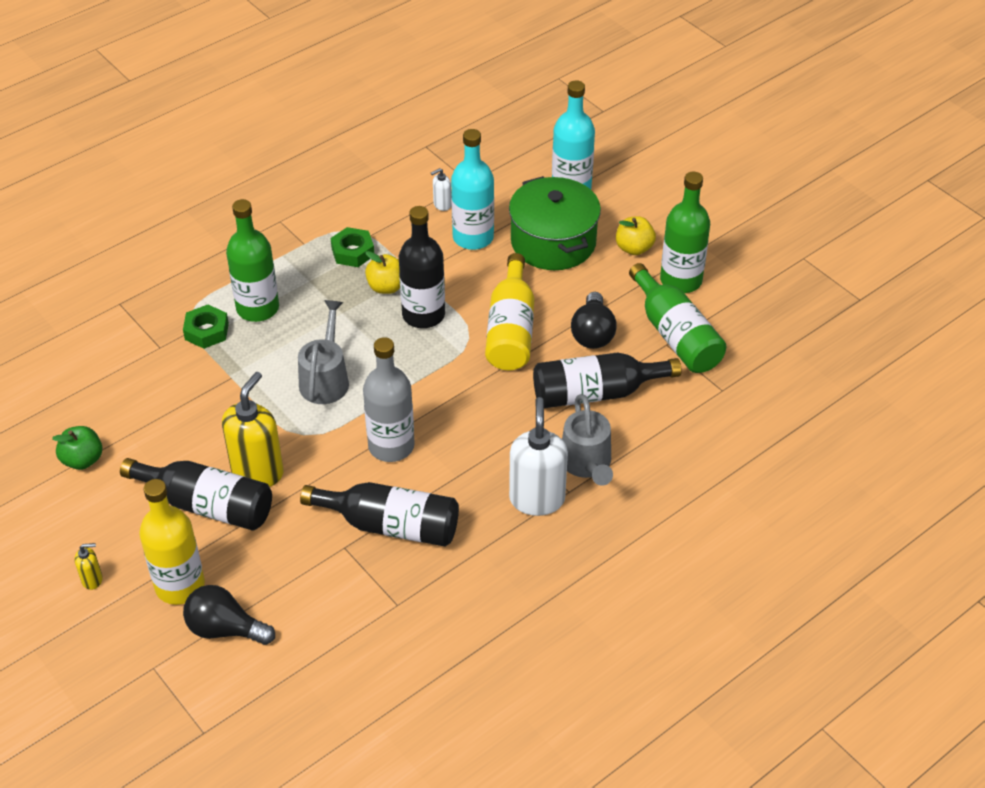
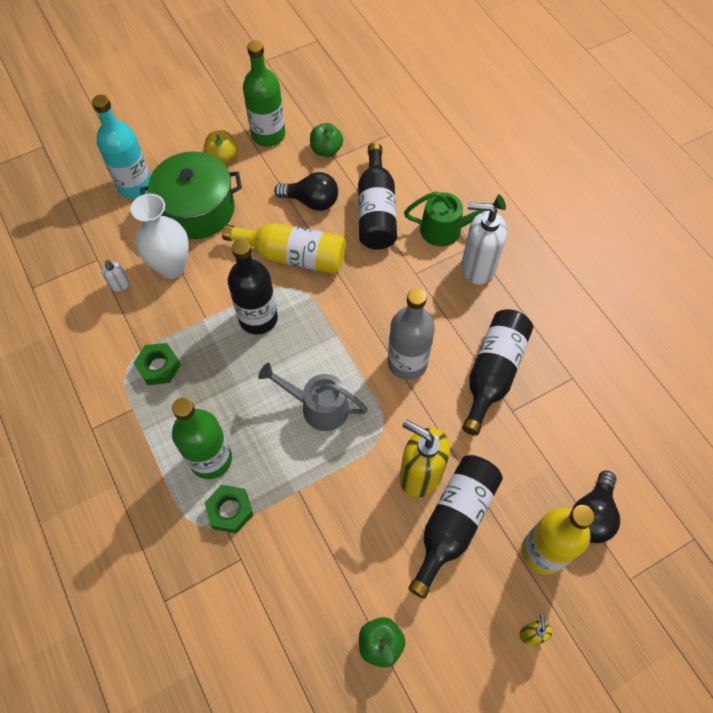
camera: 80 degrees left, 15 degrees up
yellow apple [365,251,400,294] -> none
turquoise bottle [451,129,494,250] -> white vase [131,194,189,279]
grey watering can [562,394,613,486] -> green watering can [404,191,506,247]
green bottle [629,263,727,373] -> green apple [310,123,343,157]

